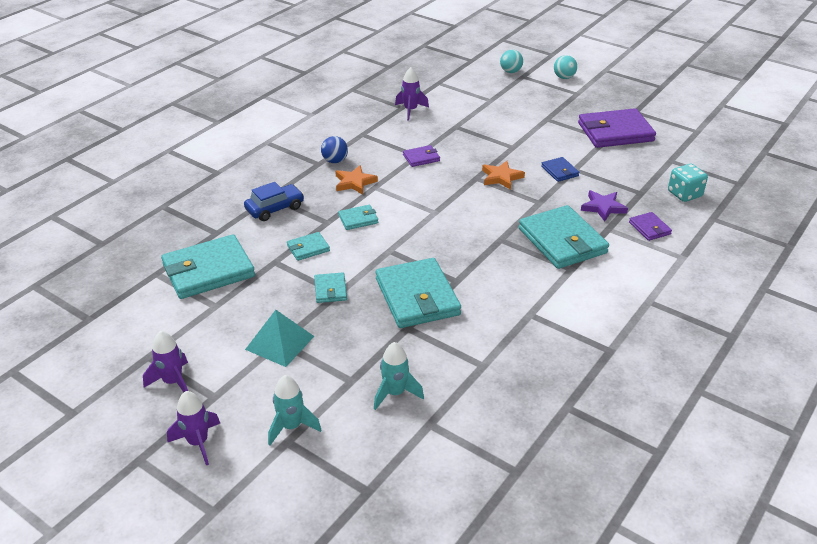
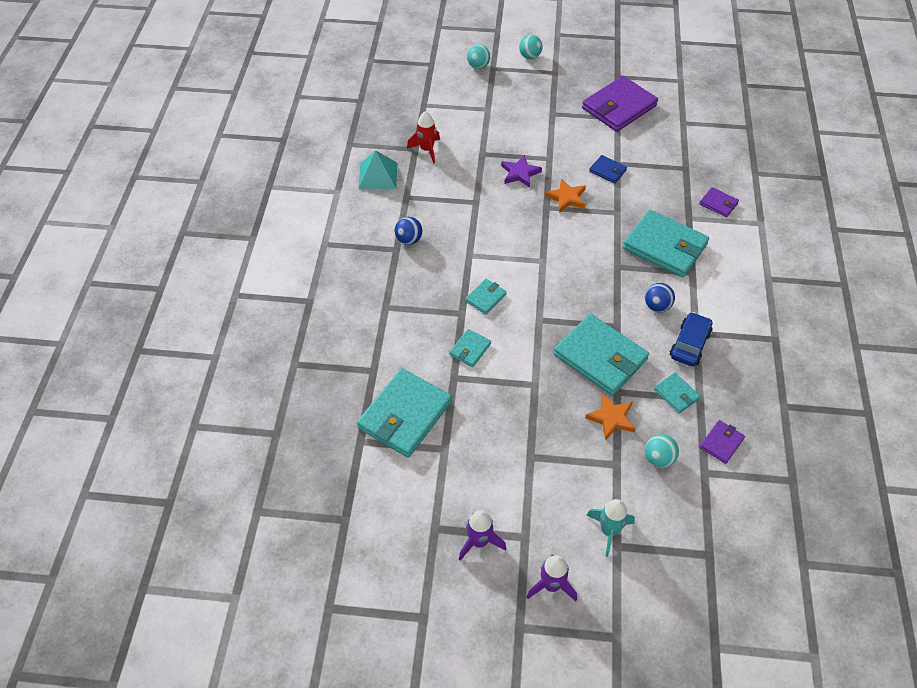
camera: 30 degrees left, 15 degrees up
blue car [244,182,304,221] -> blue car moved to [670,312,713,366]
turquoise pyramid [245,310,314,367] -> turquoise pyramid moved to [359,150,397,189]
turquoise wallet [314,272,347,303] -> turquoise wallet moved to [654,373,700,414]
orange star [335,165,378,195] -> orange star moved to [585,393,636,441]
turquoise rocket [374,342,424,410] -> turquoise ball [645,434,679,468]
purple rocket [395,67,429,121] -> red rocket [407,111,440,164]
purple wallet [403,145,440,167] -> purple wallet moved to [700,420,745,464]
purple star [581,190,628,222] -> purple star moved to [501,155,542,188]
turquoise dice [668,164,708,202] -> none
none -> blue ball [645,283,675,312]

